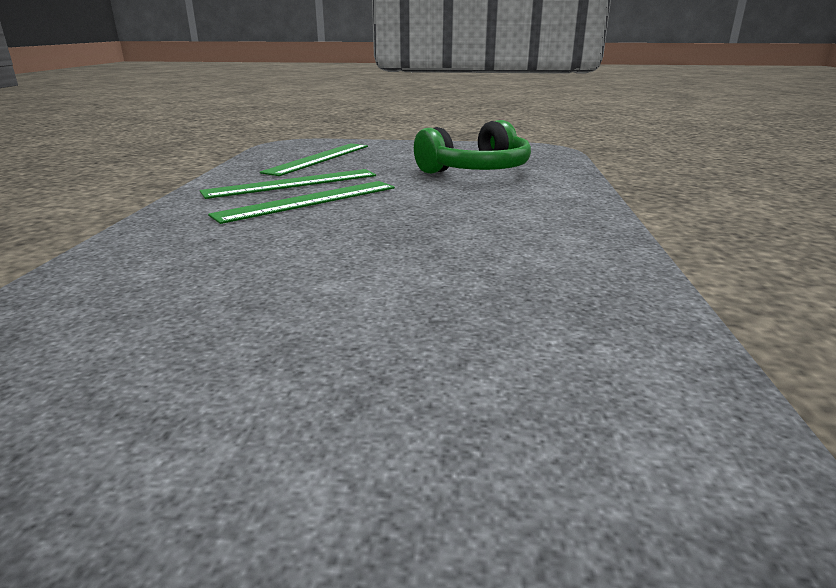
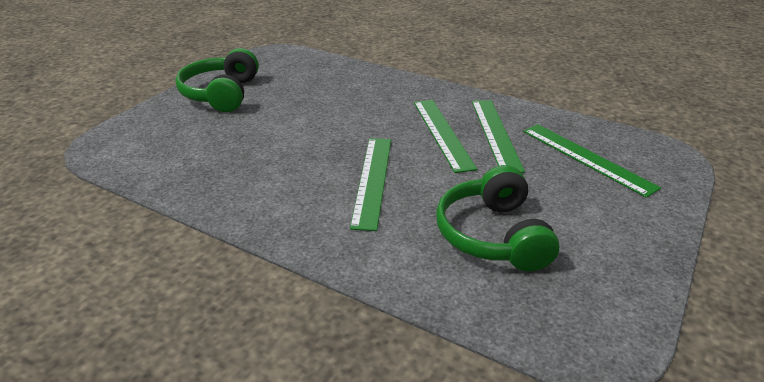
camera: 115 degrees right, 10 degrees up
none -> green headphones [175,48,259,112]
none -> green ruler [350,138,391,231]

